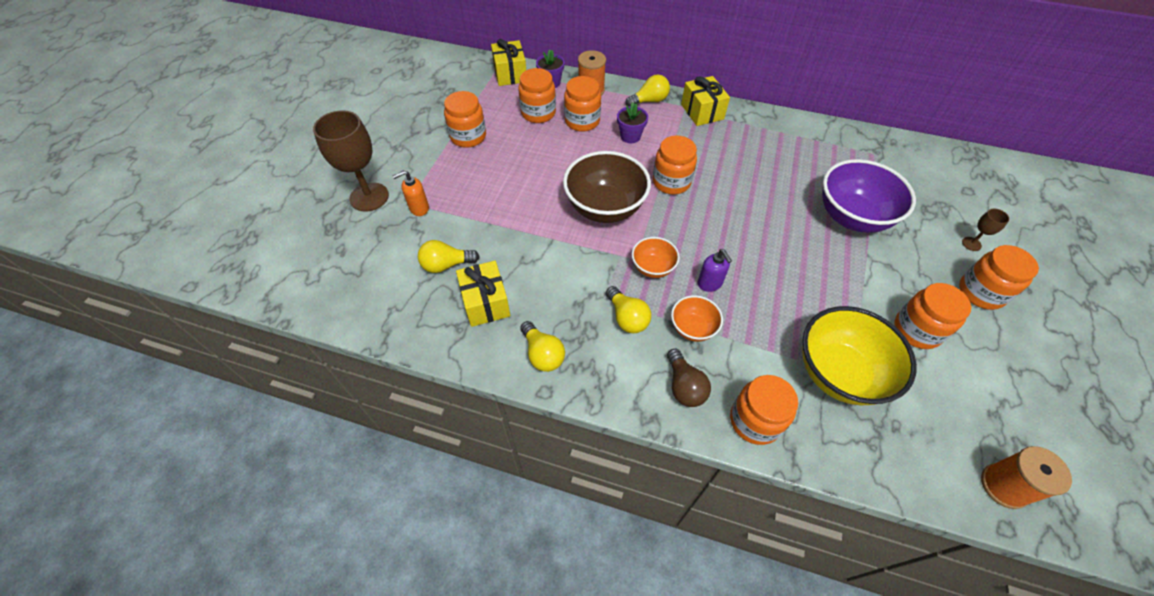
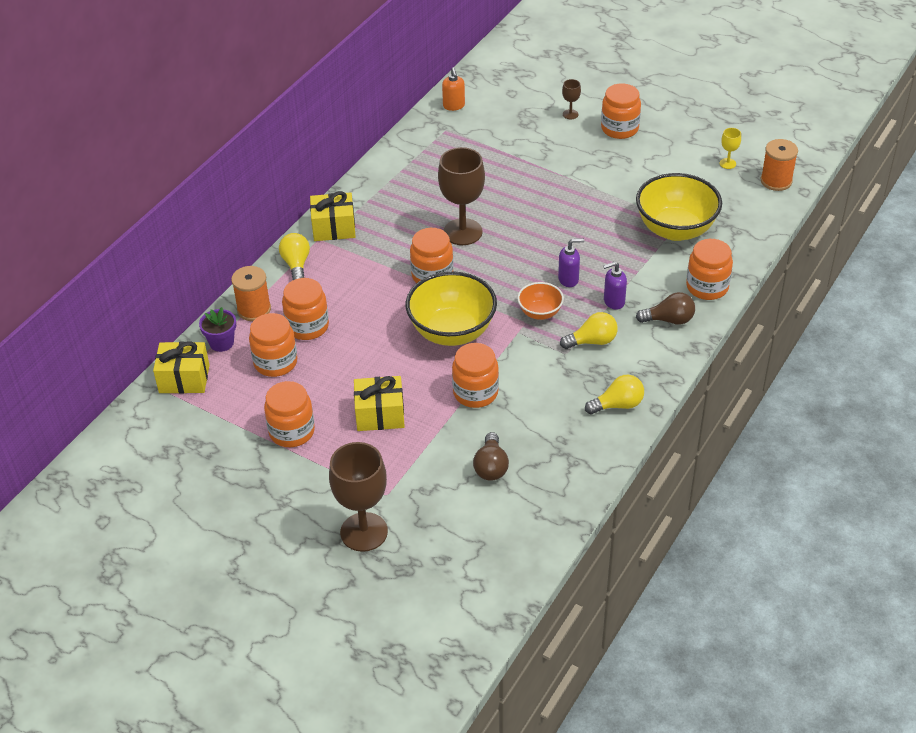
camera: 75 degrees left, 10 degrees down
orange soap dispenser [392,170,429,216] -> orange soap dispenser moved to [442,68,465,111]
yellow light bulb [418,240,480,273] -> brown light bulb [473,432,509,481]
yellow gift [456,261,510,327] -> yellow gift moved to [354,376,405,431]
brown bowl [563,151,651,223] -> yellow bowl [406,271,497,346]
purple flower pot [617,102,648,143] -> none
orange bowl [671,295,723,342] -> purple soap dispenser [603,262,627,310]
purple bowl [822,159,916,233] -> none
orange jar [894,283,971,349] -> orange jar moved to [452,343,499,408]
none -> brown goblet [438,147,485,245]
none -> yellow goblet [720,128,741,169]

